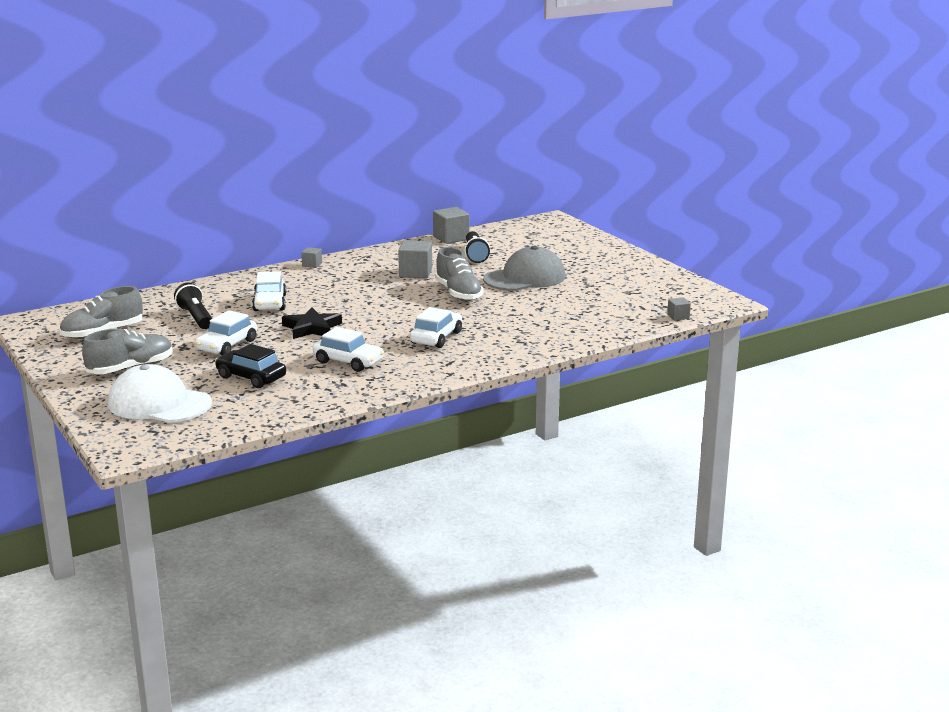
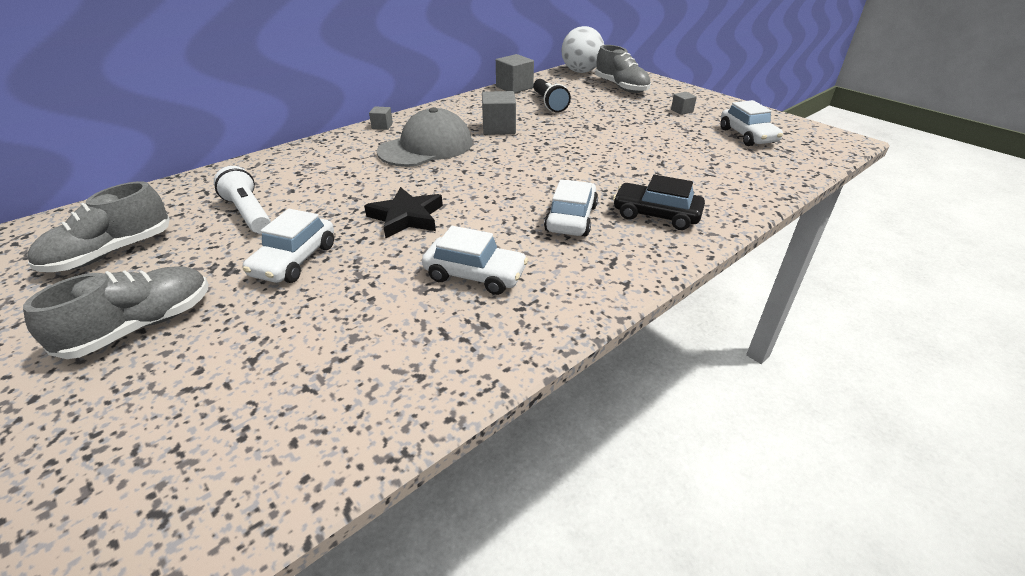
camera: 10 degrees left, 15 degrees up
white cap [108,364,212,423] -> none
black flashlight [174,283,212,329] -> white flashlight [214,166,271,233]
black car [215,344,286,388] -> black car moved to [613,175,705,230]
white car [252,271,287,311] -> white car moved to [720,100,783,146]
grey shoe [435,247,483,301] -> grey shoe moved to [595,45,651,93]
grey cap [483,246,566,291] -> grey cap moved to [377,107,472,167]
grey cube [667,297,691,321] -> grey cube moved to [671,92,697,115]
none -> white ball [562,26,604,73]

